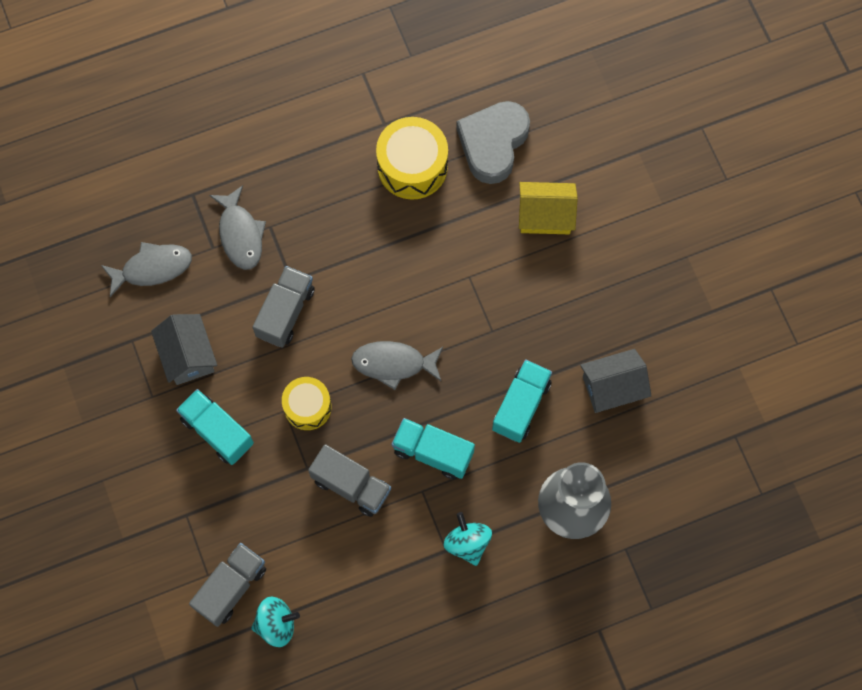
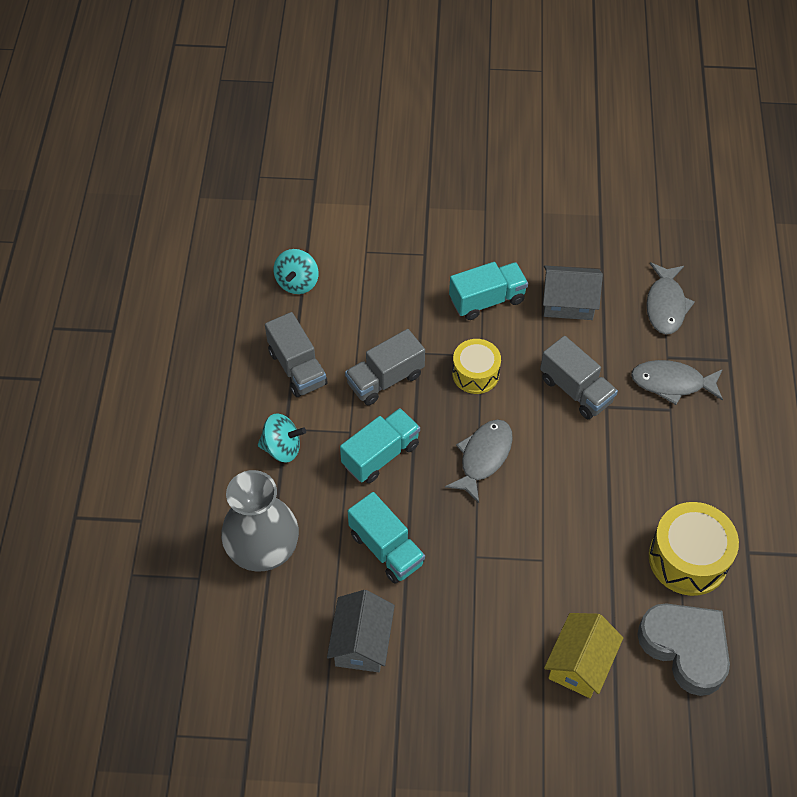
camera: 115 degrees right, 15 degrees down
grey truck [189,543,266,627] -> grey truck moved to [265,312,328,397]

